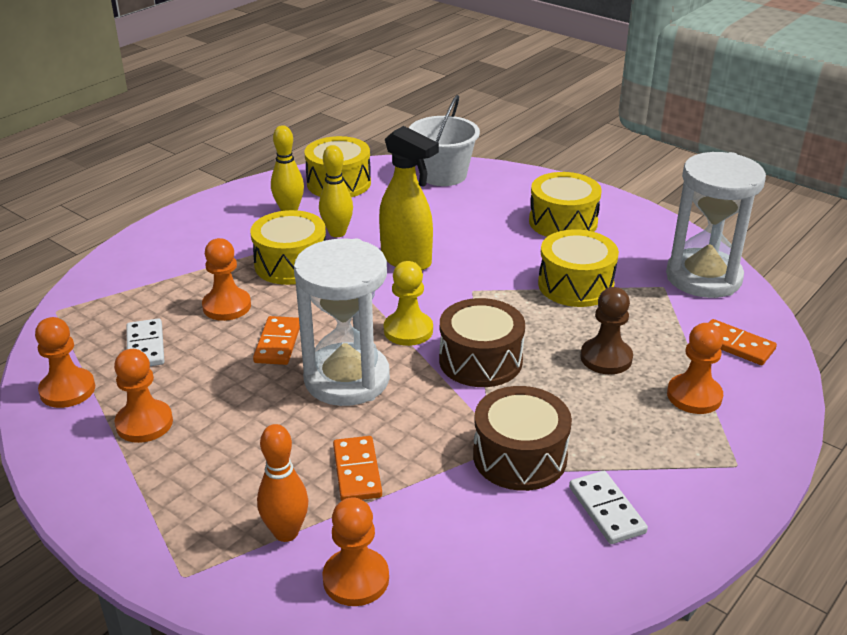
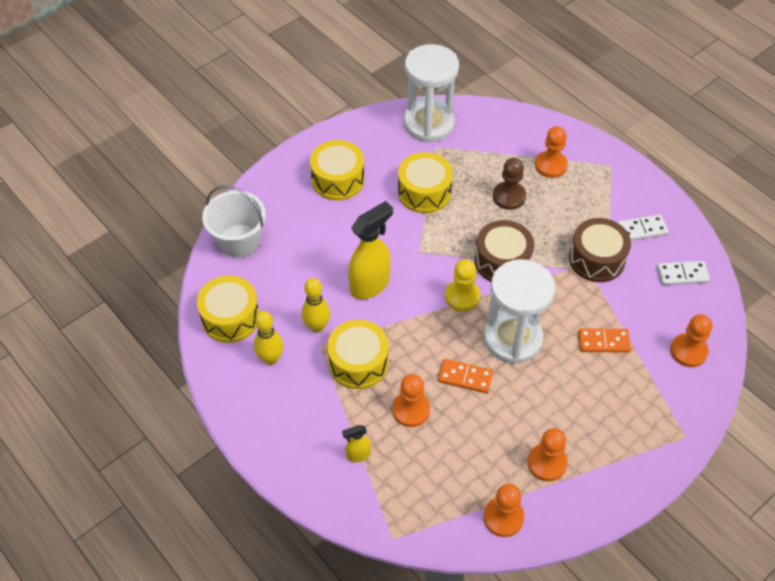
camera: 80 degrees left, 20 degrees up
white domino [126,318,164,366] -> white domino moved to [657,261,710,285]
orange bowling pin [257,424,309,542] -> none
orange domino [709,319,777,365] -> none
none -> yellow spray bottle [342,425,371,463]

